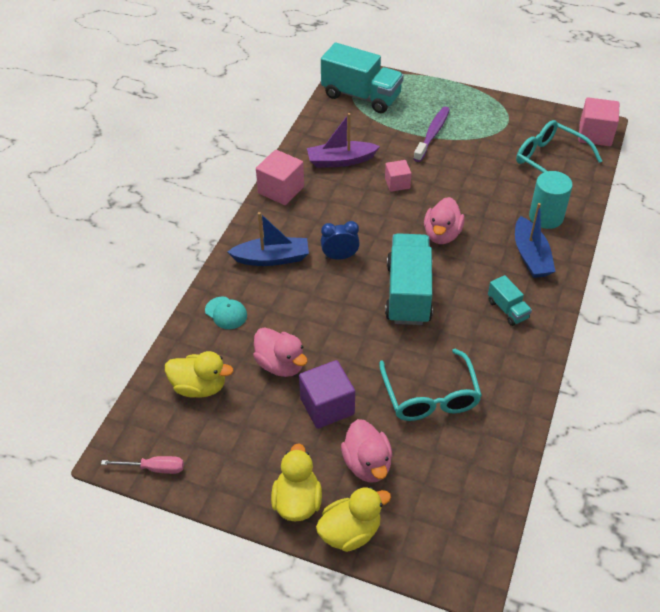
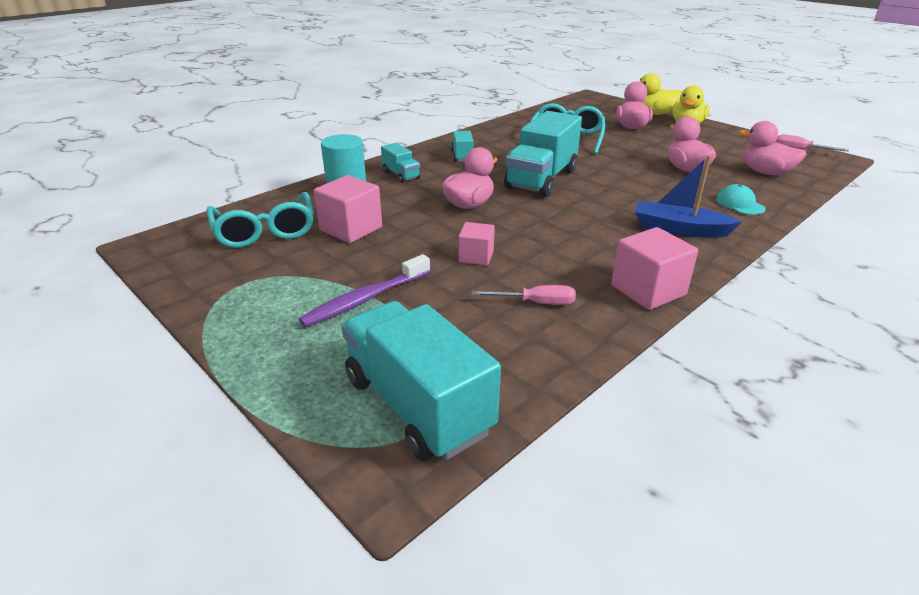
camera: 155 degrees left, 15 degrees down
yellow duck [165,351,233,398] -> pink duck [739,121,806,175]
purple cube [299,360,355,429] -> none
purple boat [307,113,380,168] -> pink screwdriver [472,285,576,305]
blue clock [321,221,360,260] -> none
blue boat [515,203,556,278] -> turquoise truck [381,143,421,183]
pink cube [578,97,619,146] -> pink cube moved to [314,175,382,243]

